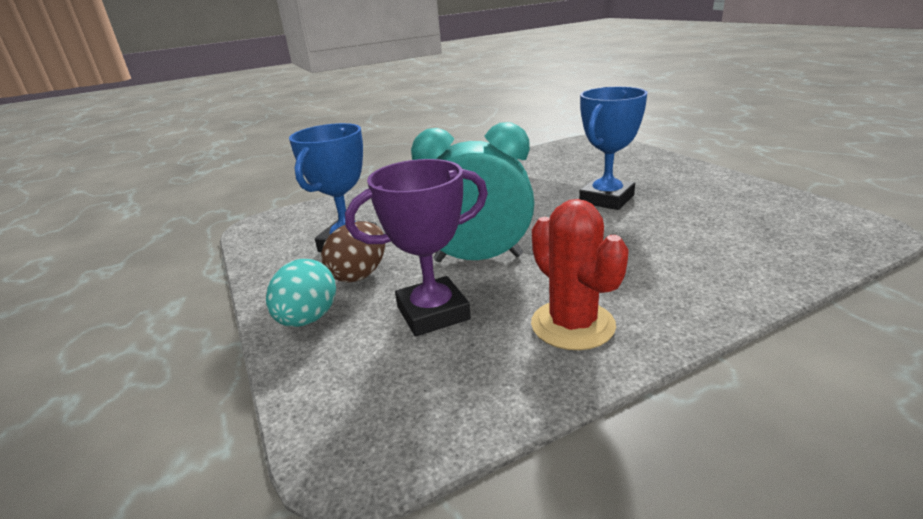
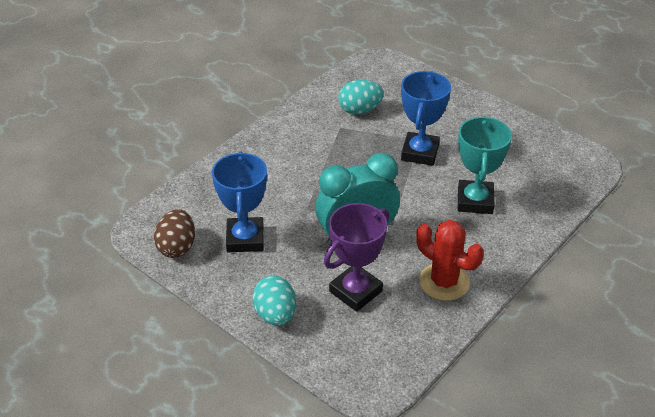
camera: 25 degrees left, 15 degrees up
brown egg [321,221,385,283] -> brown egg moved to [154,209,195,258]
none -> turquoise egg [338,80,384,114]
none -> turquoise trophy [458,116,512,214]

